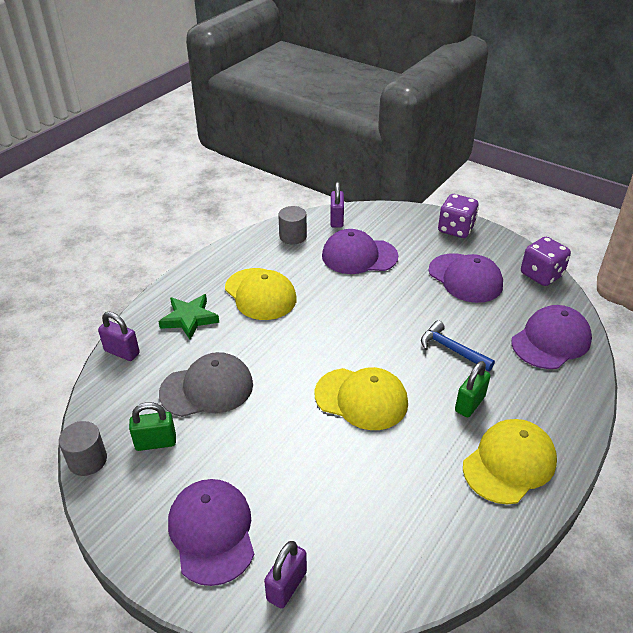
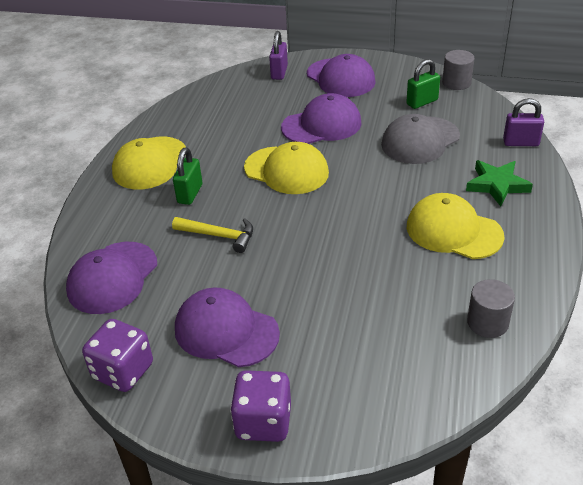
camera: 160 degrees right, 0 degrees up
yellow cap [314,367,408,430] -> yellow cap turned 150 degrees counterclockwise [244,142,329,194]
purple cap [322,229,398,274] -> purple cap moved to [281,93,361,144]
purple padlock [330,182,344,228] -> none
blue hammer [421,320,495,371] -> yellow hammer [172,217,253,253]

